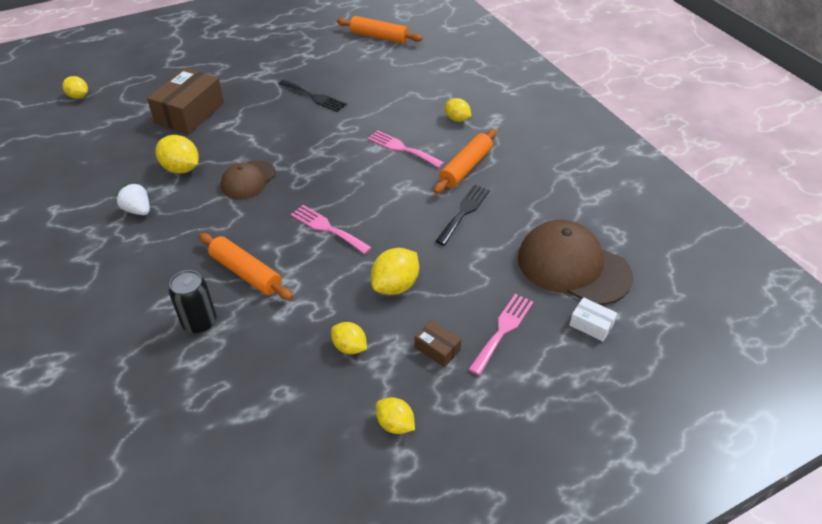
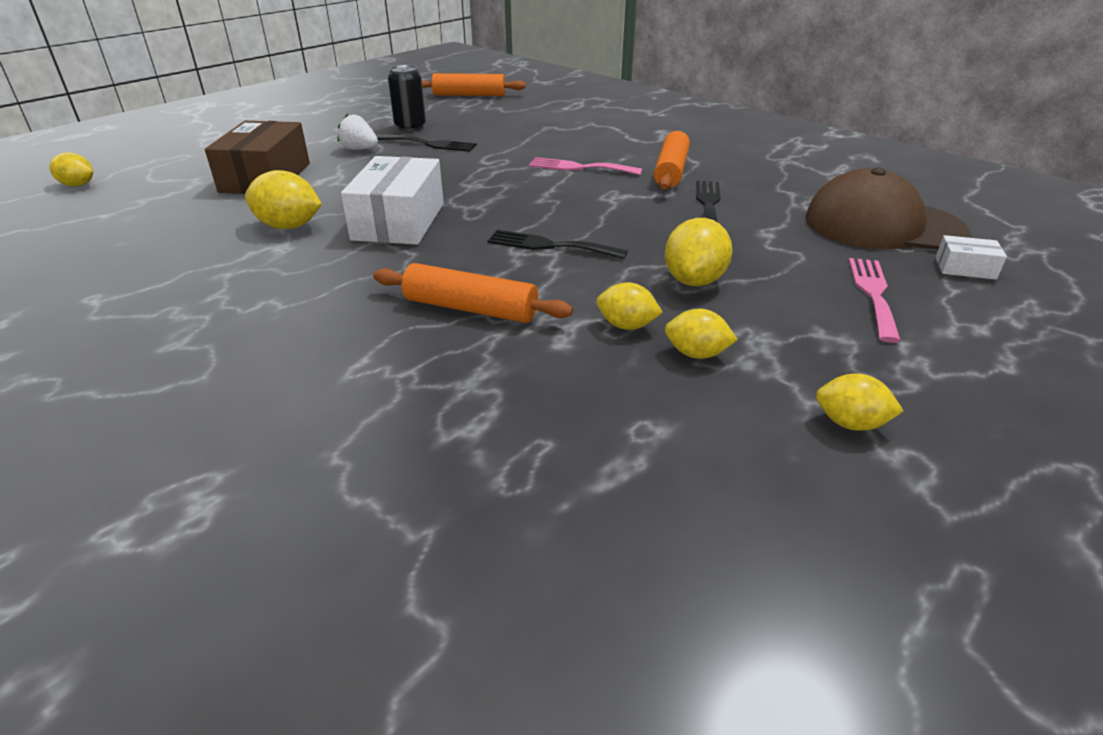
camera: 20 degrees left, 10 degrees down
white strawberry [116,183,150,215] -> white strawberry moved to [337,114,378,150]
black can [169,270,216,334] -> black can moved to [388,65,426,131]
brown cap [221,160,276,199] -> white box [341,156,444,245]
pink fork [291,205,372,254] -> black fork [487,230,628,259]
brown box [415,320,461,367] -> none
yellow lemon [445,98,471,122] -> yellow lemon moved to [596,282,663,330]

